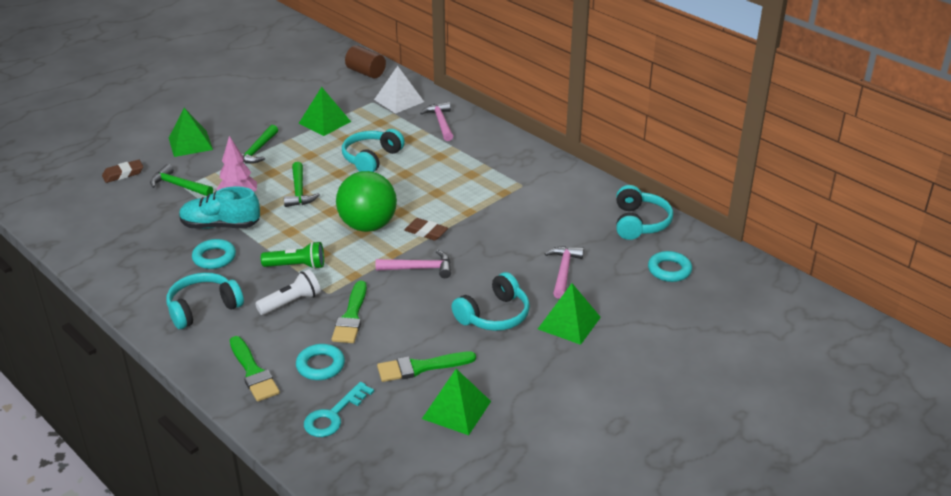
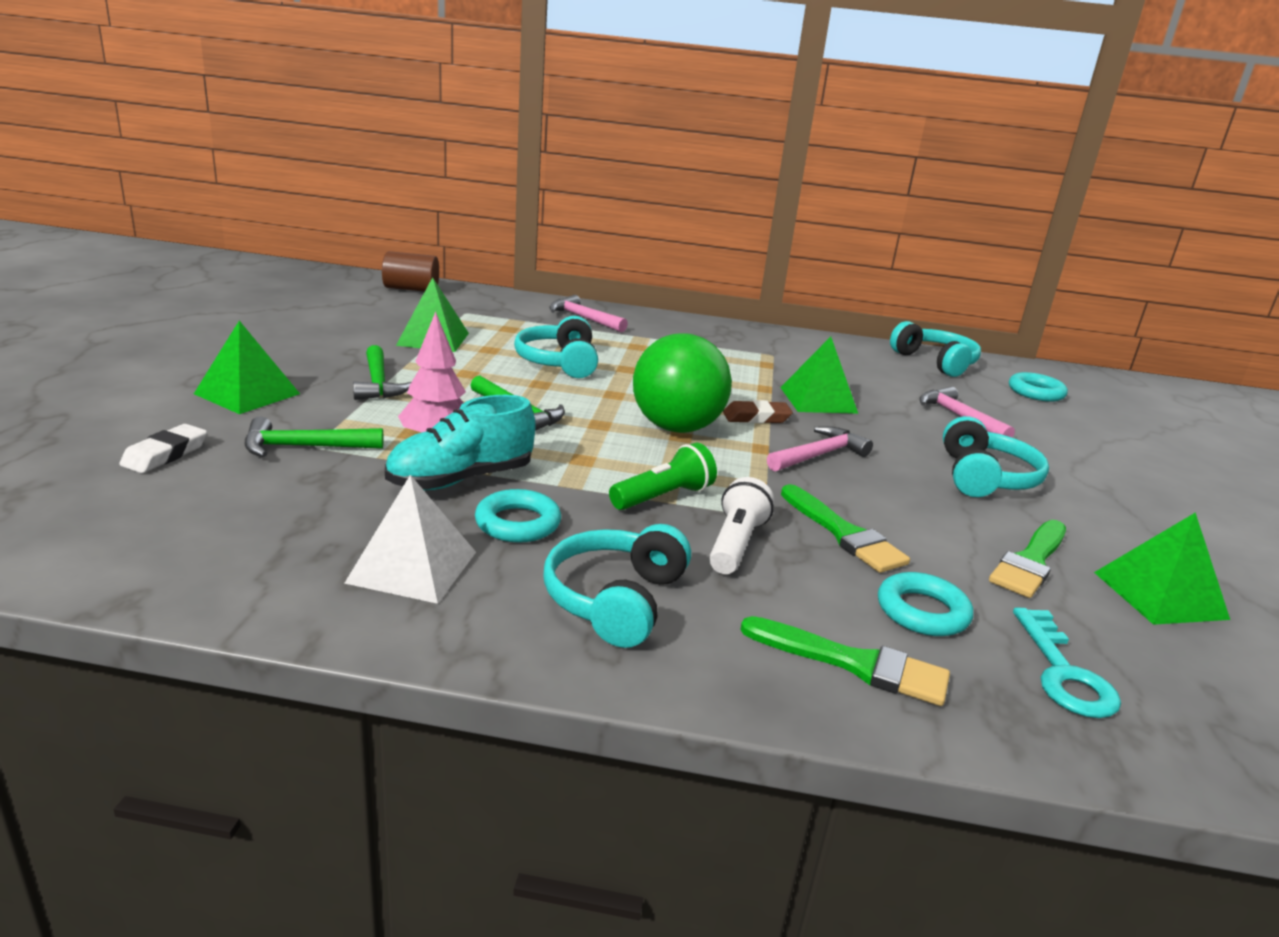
camera: 40 degrees left, 10 degrees down
brown eraser [102,160,143,183] -> white eraser [119,424,207,473]
white pyramid [374,66,424,114] -> white pyramid moved to [344,475,476,604]
green pyramid [538,283,601,345] -> green pyramid moved to [780,337,858,414]

